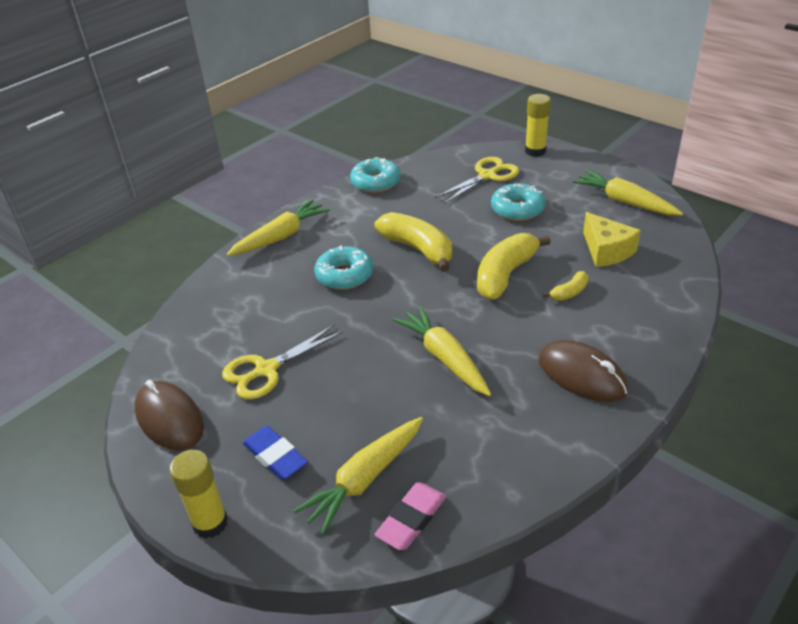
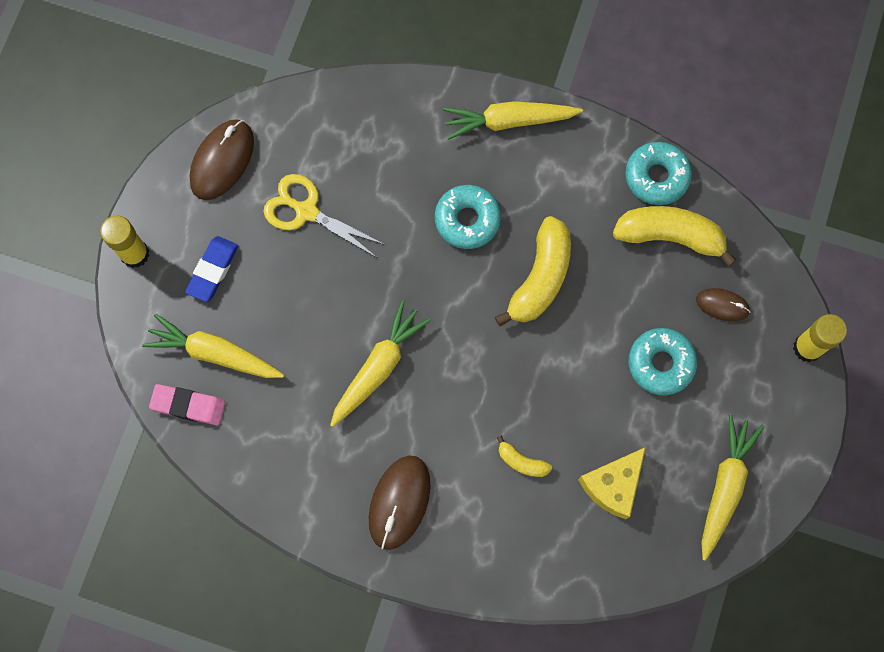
camera: 65 degrees right, 35 degrees up
yellow carrot [227,199,330,256] -> yellow carrot turned 150 degrees clockwise [443,101,583,140]
yellow scissors [435,157,519,204] -> brown mouse [696,288,750,322]
yellow banana [477,233,551,300] -> yellow banana moved to [613,206,736,267]

